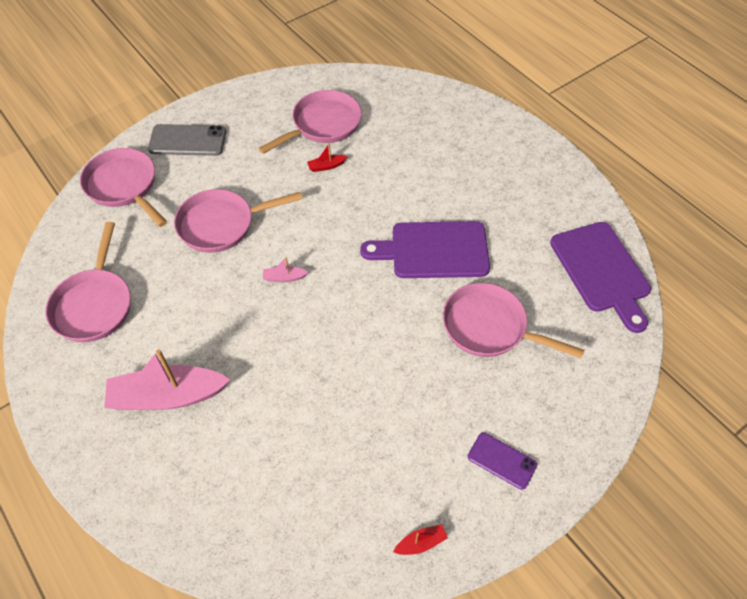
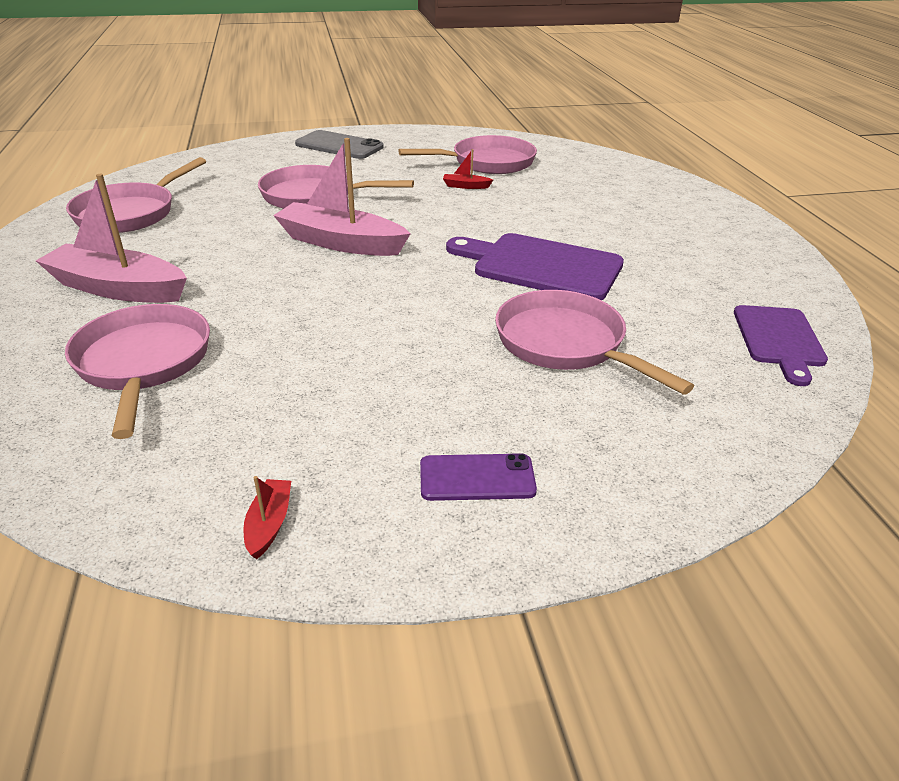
camera: 25 degrees right, 20 degrees down
pink pan [80,148,167,227] -> pink pan moved to [65,304,210,439]
pink boat [263,257,309,282] -> pink boat [273,138,411,256], size x2.41
red boat [393,524,448,555] -> red boat turned 90 degrees counterclockwise [243,476,291,559]
purple phone [468,433,537,490] -> purple phone turned 60 degrees counterclockwise [420,453,537,501]
purple cutting board [550,222,651,333] -> purple cutting board [734,305,828,386], size x0.65

